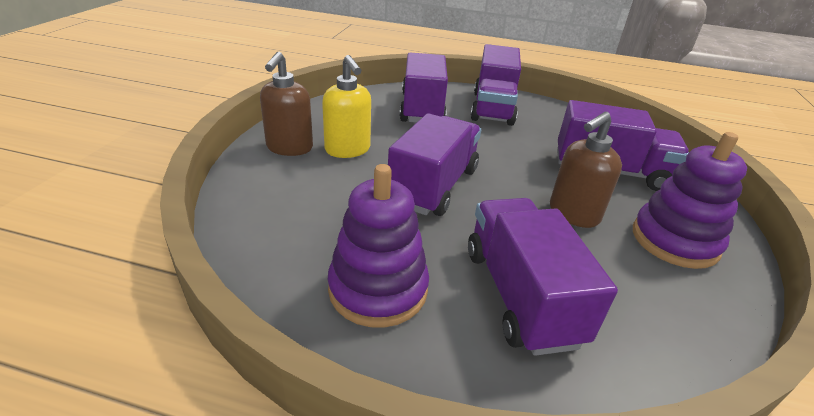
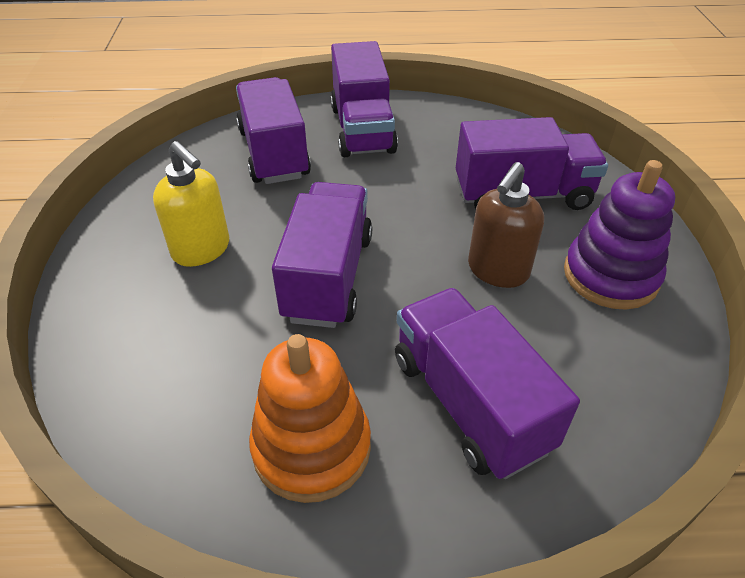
camera: 15 degrees left, 10 degrees up
brown soap dispenser [260,52,313,156] -> none
purple stacking toy [328,164,429,328] -> orange stacking toy [249,334,371,503]

